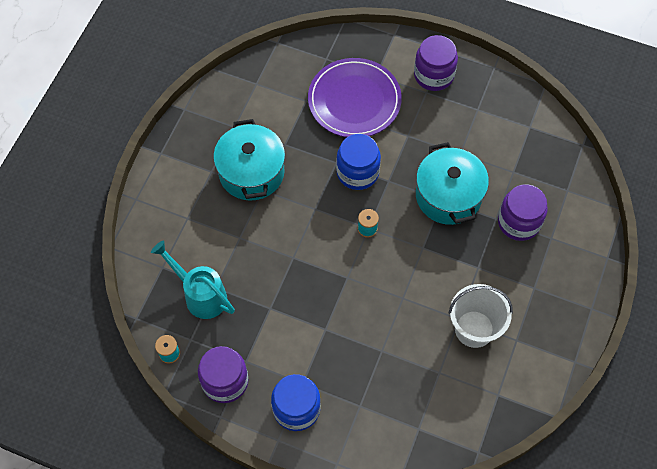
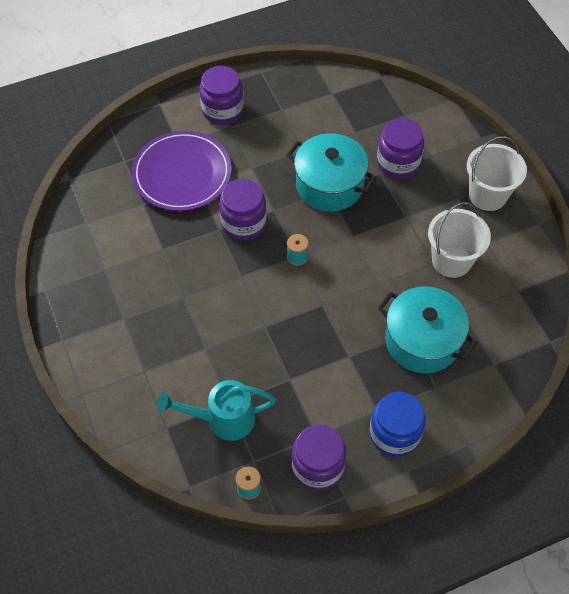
camera: 45 degrees left, 5 degrees down
turquoise pot [213,119,285,201] -> turquoise pot moved to [378,286,477,373]
blue jar [336,134,381,190] -> purple jar [219,179,267,240]
none -> white bucket [467,136,527,211]

